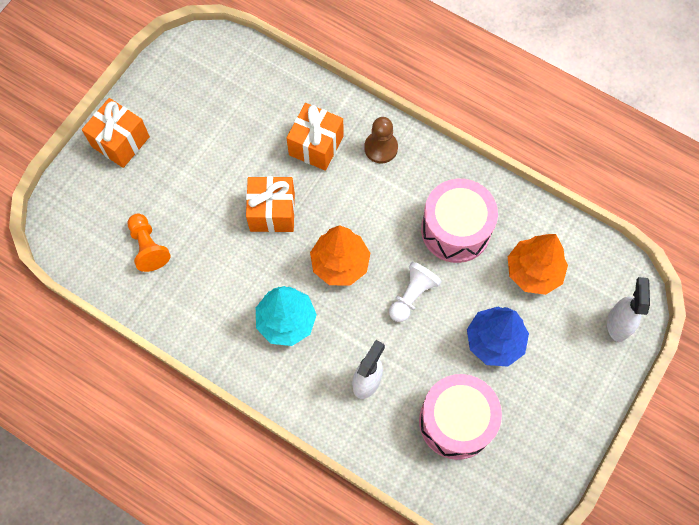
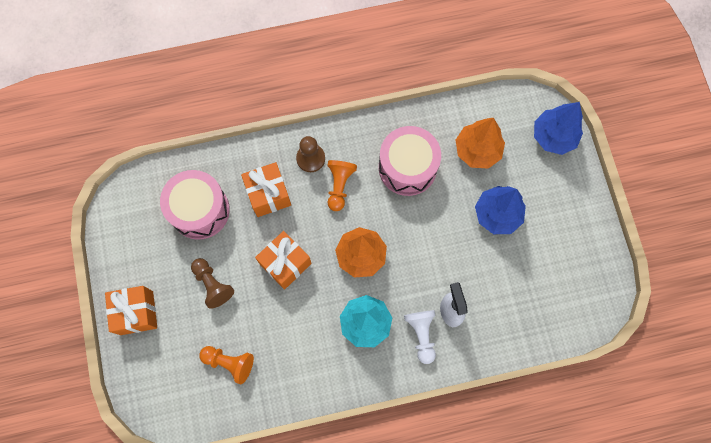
camera: 45 degrees left, 5 degrees up
white pawn [389,261,442,322] -> white pawn moved to [404,310,436,364]
pink drum [419,374,502,460] -> pink drum moved to [160,170,230,240]
white spray bottle [607,277,650,342] -> blue tree [534,102,583,155]
none -> brown pawn [191,258,234,309]
none -> orange pawn [327,160,357,211]

